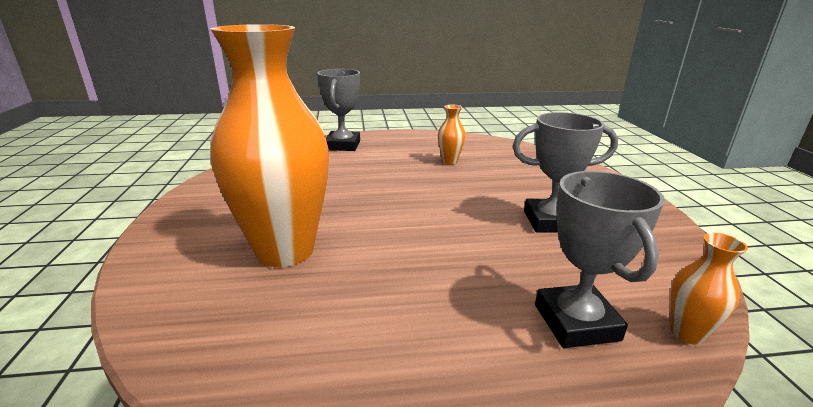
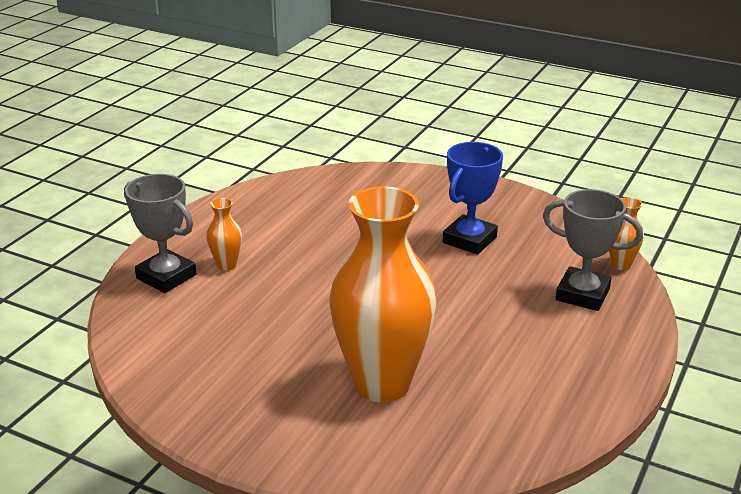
camera: 55 degrees left, 5 degrees up
orange vase [438,105,466,164] -> orange vase moved to [206,198,242,271]
grey trophy [513,112,618,233] -> blue trophy [443,142,503,255]

